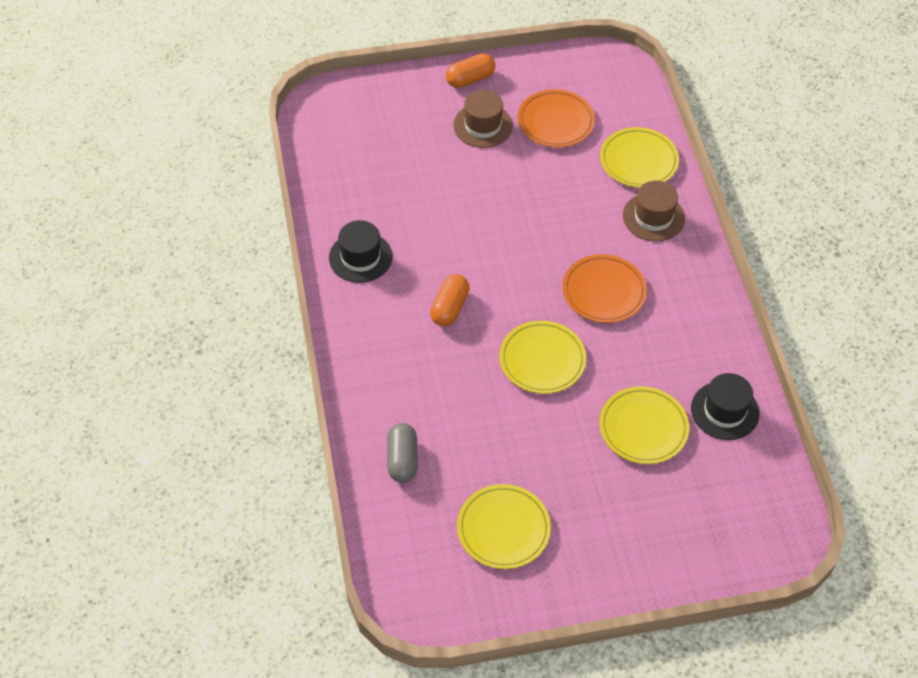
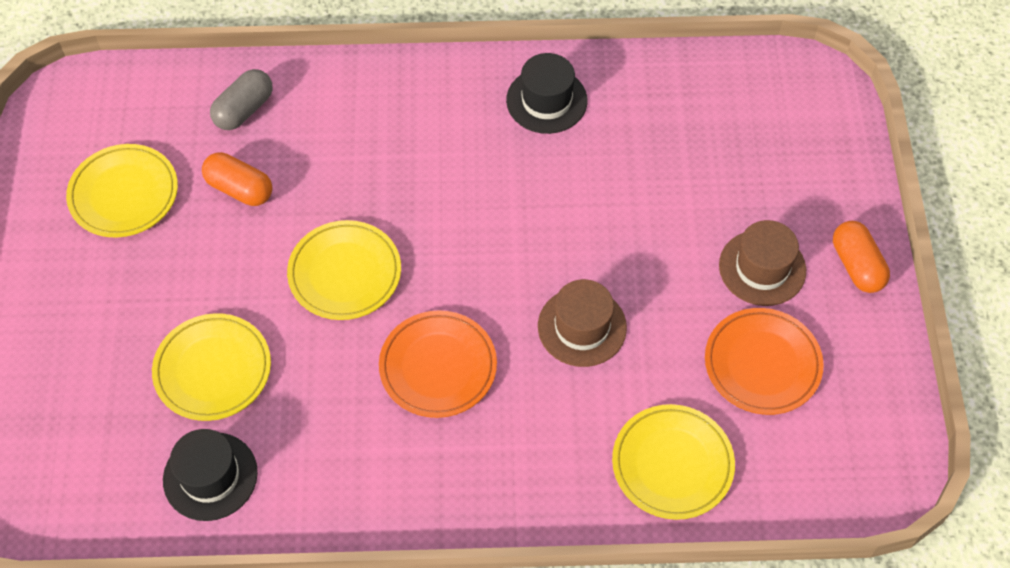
camera: 100 degrees right, 5 degrees up
grey capsule [387,423,418,483] -> grey capsule turned 60 degrees counterclockwise [210,69,273,130]
orange capsule [430,274,470,326] -> orange capsule moved to [202,152,273,206]
brown hat [623,181,685,242] -> brown hat moved to [538,279,627,367]

